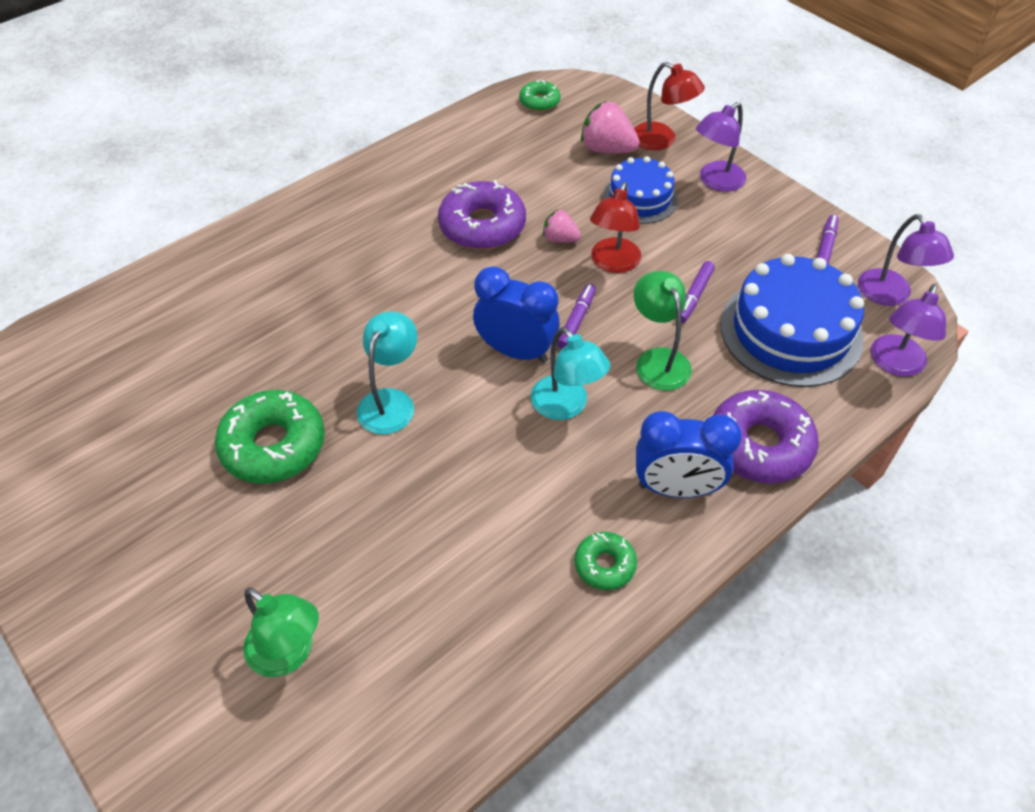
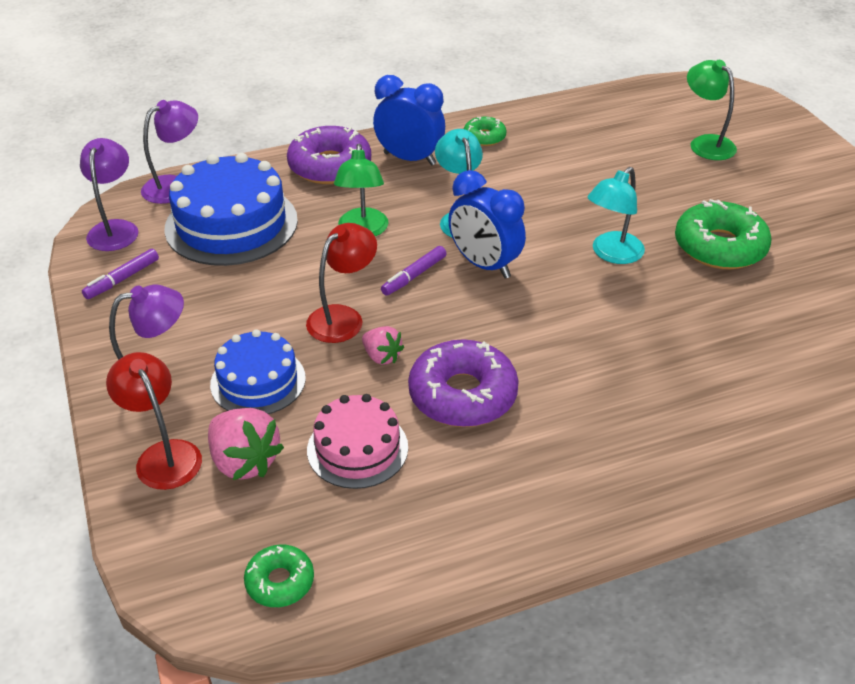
camera: 160 degrees left, 10 degrees down
purple marker [681,261,715,323] -> none
none -> pink cake [307,394,408,489]

